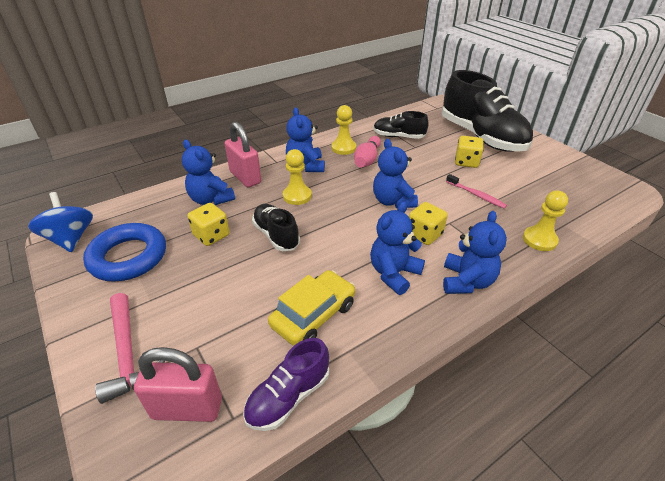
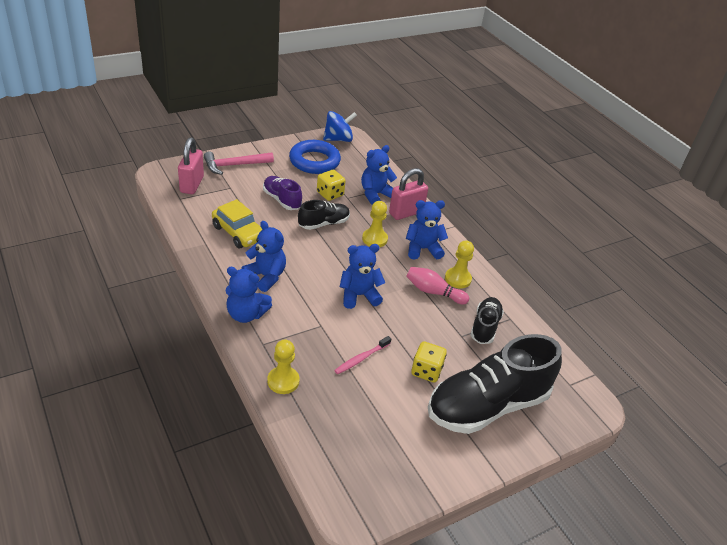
camera: 90 degrees right, 0 degrees up
purple shoe [243,338,329,431] -> purple shoe moved to [263,176,302,210]
yellow dice [409,202,448,245] -> none

